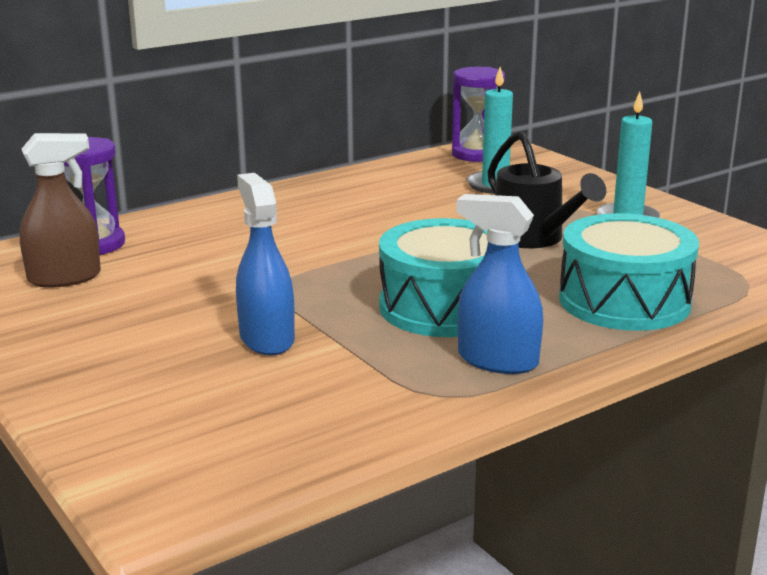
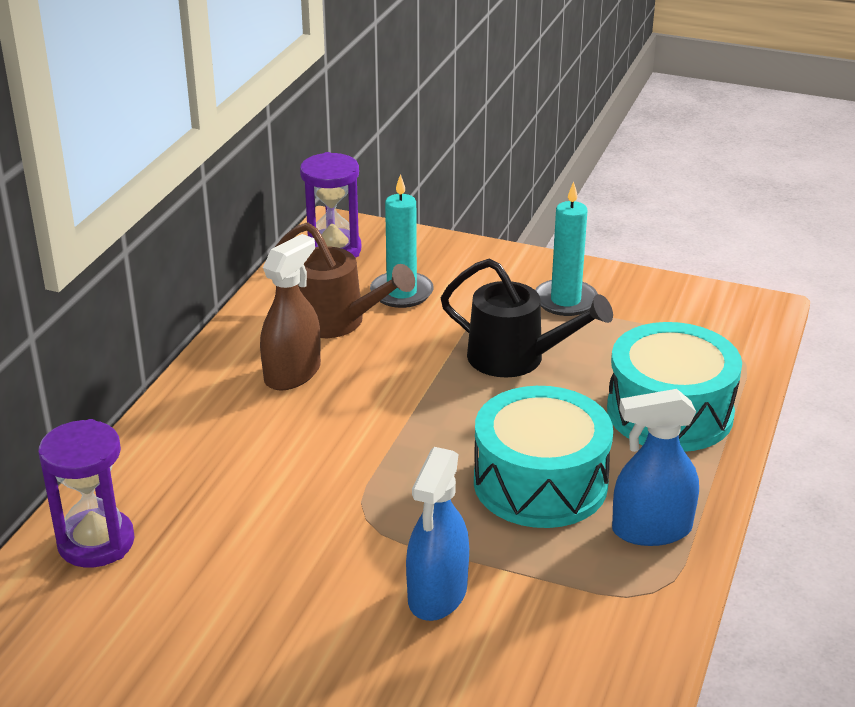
camera: 35 degrees left, 10 degrees up
brown spray bottle [19,133,101,288] -> brown spray bottle moved to [260,234,321,390]
blue spray bottle [236,173,295,356] -> blue spray bottle turned 105 degrees counterclockwise [406,447,469,621]
none -> brown watering can [275,222,415,338]

